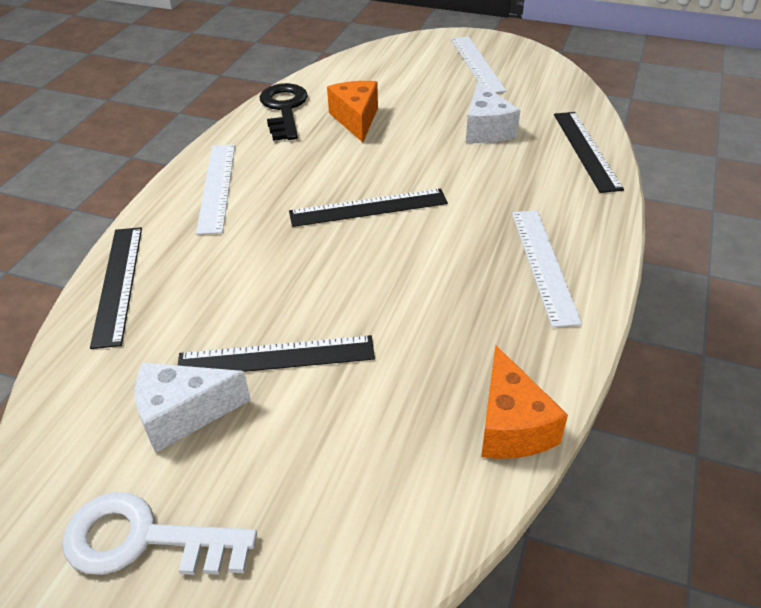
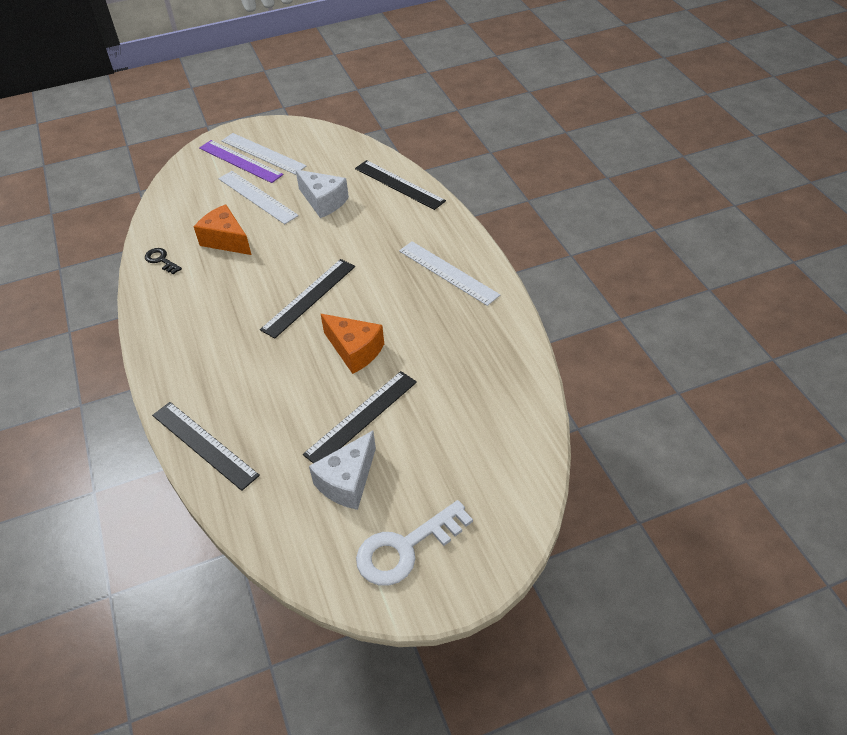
camera: 40 degrees left, 5 degrees up
white ruler [196,144,235,235] -> white ruler moved to [218,171,298,224]
black key [260,83,308,141] -> black key [145,248,182,274], size x0.51
orange cheese [481,345,568,459] -> orange cheese moved to [321,314,384,374]
none -> purple ruler [199,140,284,183]

